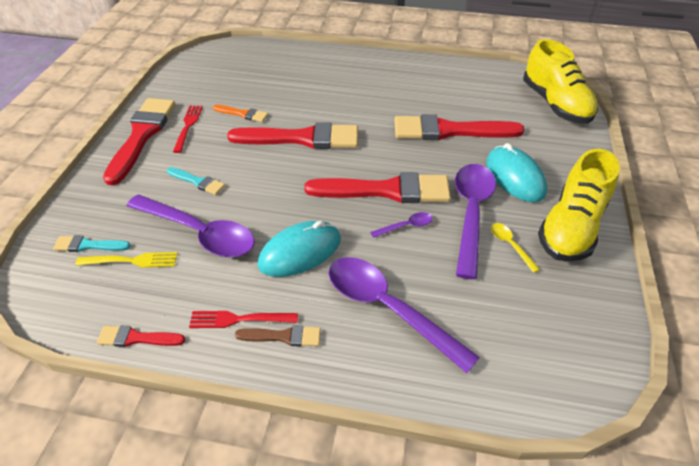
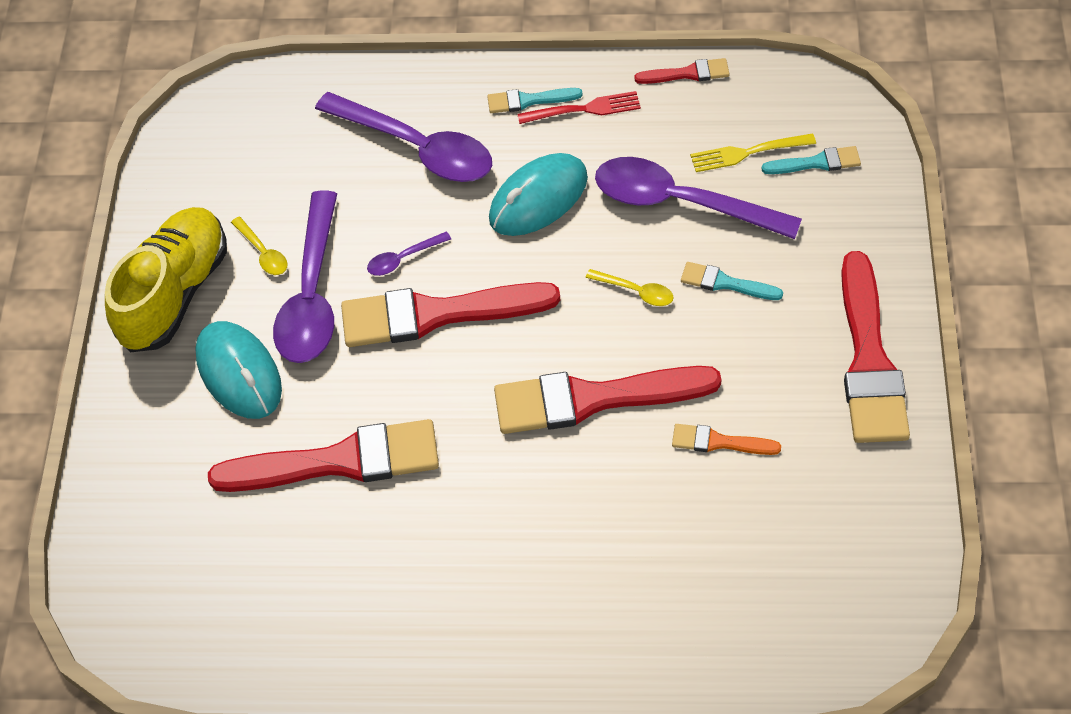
camera: 175 degrees right, 10 degrees up
red fork [173,106,203,153] -> none
brown brush [235,325,321,347] -> turquoise brush [487,88,583,113]
yellow shoe [523,39,598,124] -> none
none -> yellow spoon [585,269,674,306]

